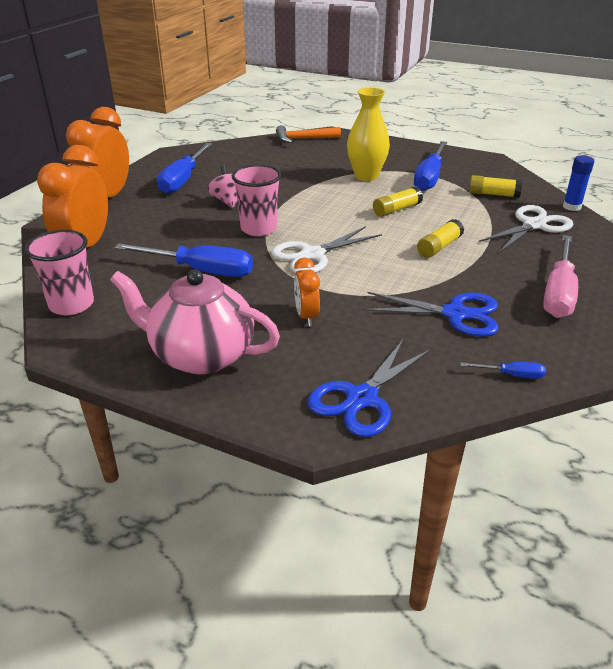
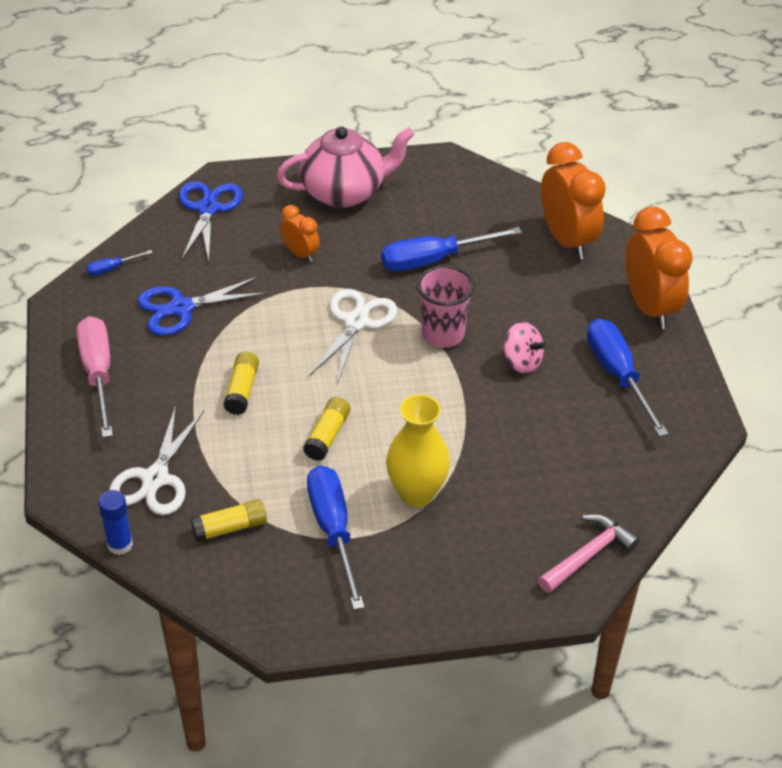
camera: 145 degrees right, 10 degrees up
pink cup [24,230,94,315] -> none
orange hammer [276,125,341,143] -> pink hammer [538,514,640,593]

